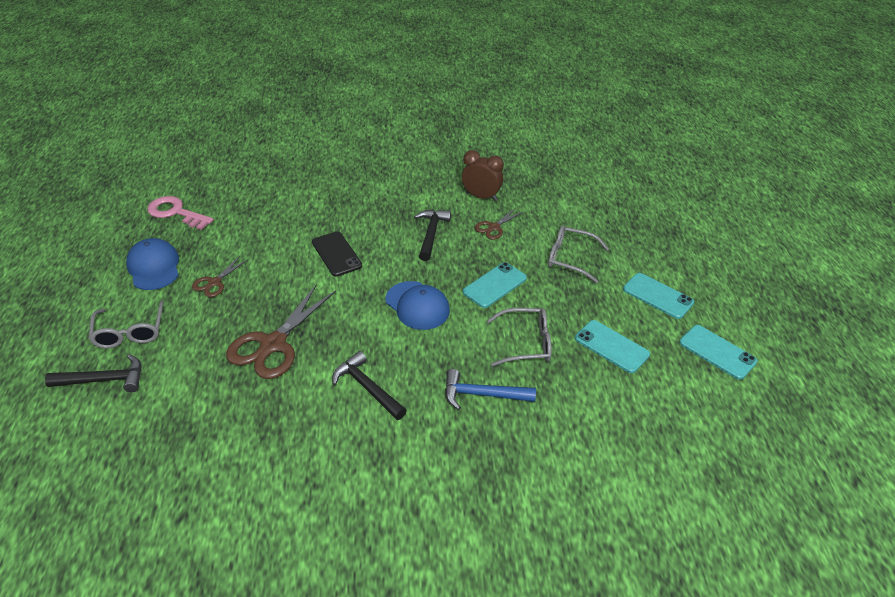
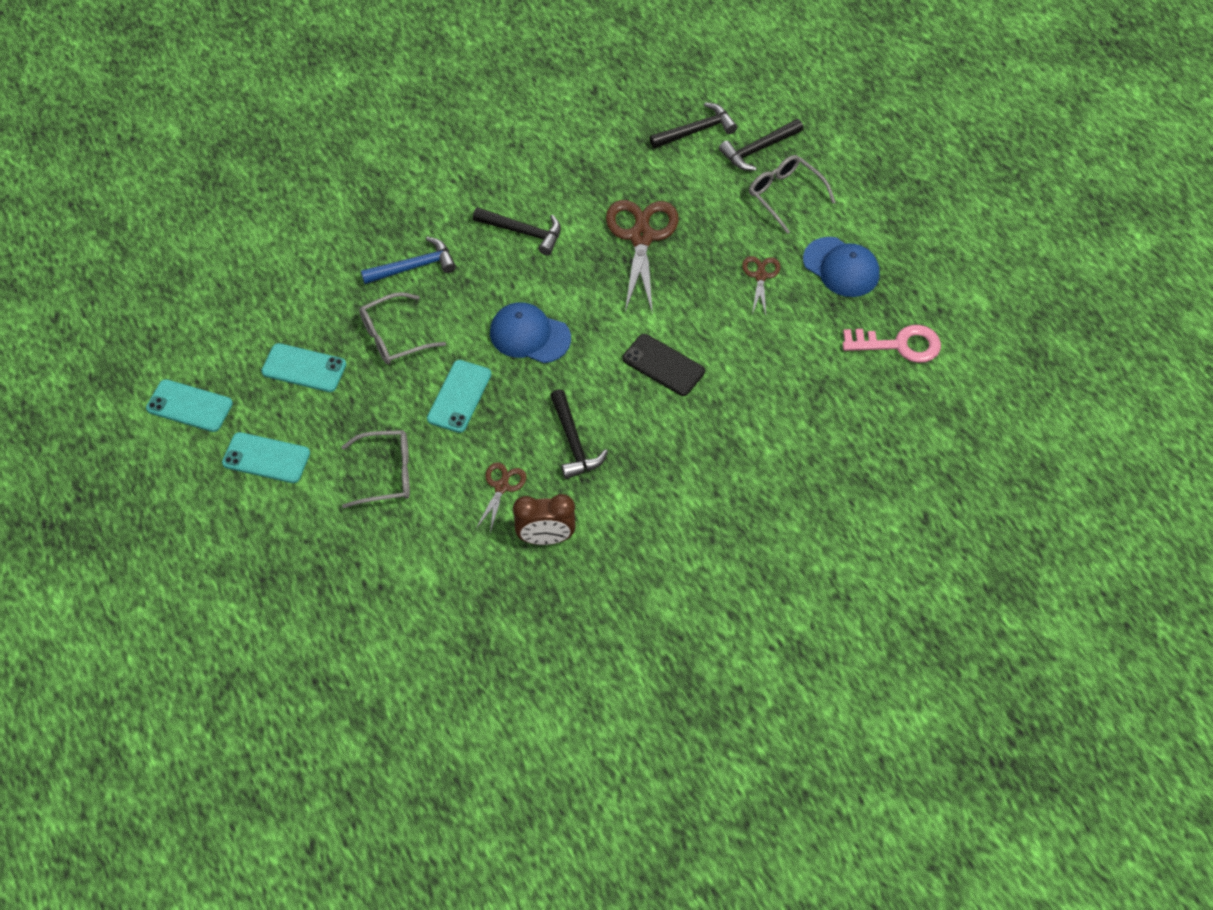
camera: 155 degrees right, 15 degrees up
none -> black hammer [649,102,737,149]

